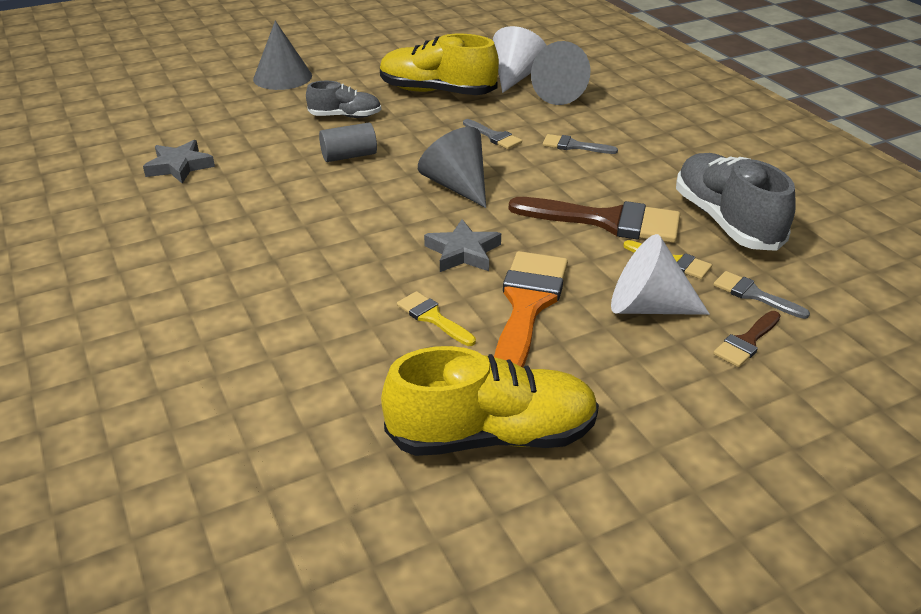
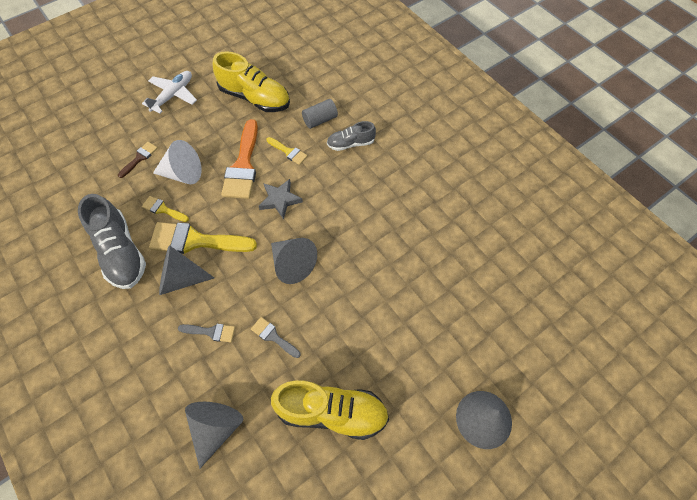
camera: 170 degrees right, 25 degrees up
grey star [143,140,215,184] -> none
grey shoe [306,81,381,118] -> grey shoe moved to [327,121,376,151]
grey cylinder [319,122,377,162] -> grey cylinder moved to [302,99,338,129]
yellow shoe [381,346,599,456] -> yellow shoe turned 135 degrees counterclockwise [213,51,290,112]
white cone [493,26,547,93] -> none
brown brush [509,197,680,243] -> yellow brush [149,222,257,254]
grey brush [713,271,810,319] -> none
none -> white plane [142,71,197,114]
none -> grey cone [159,245,214,295]

